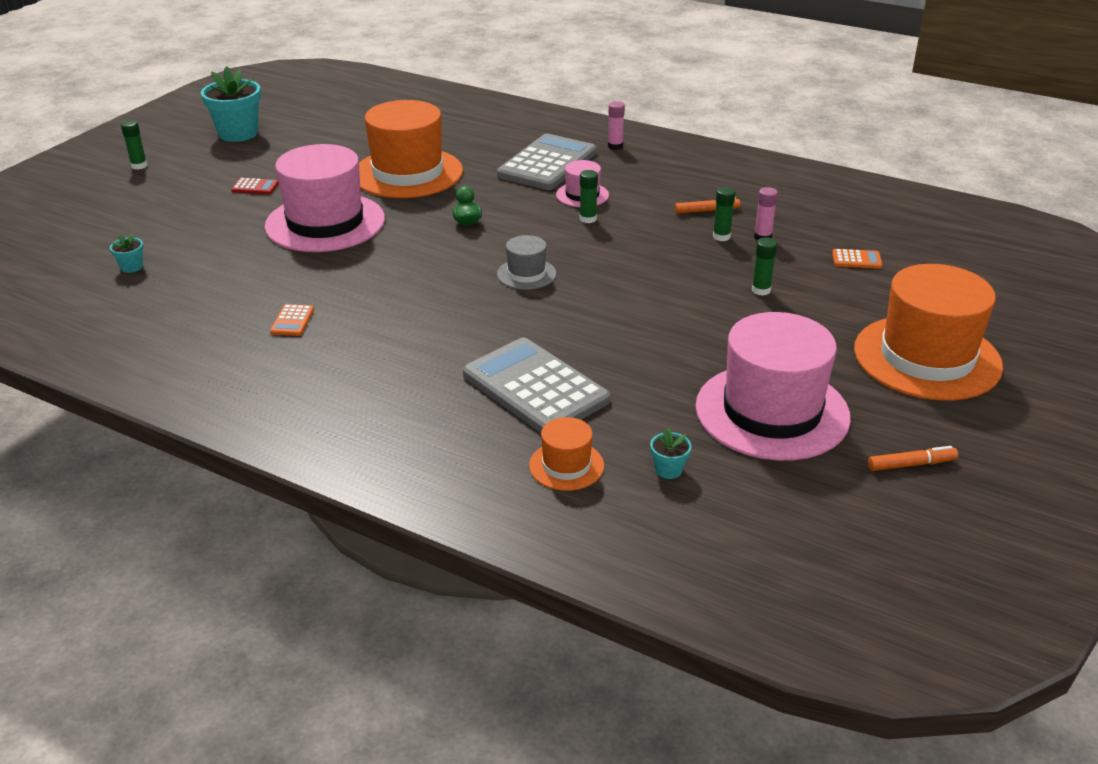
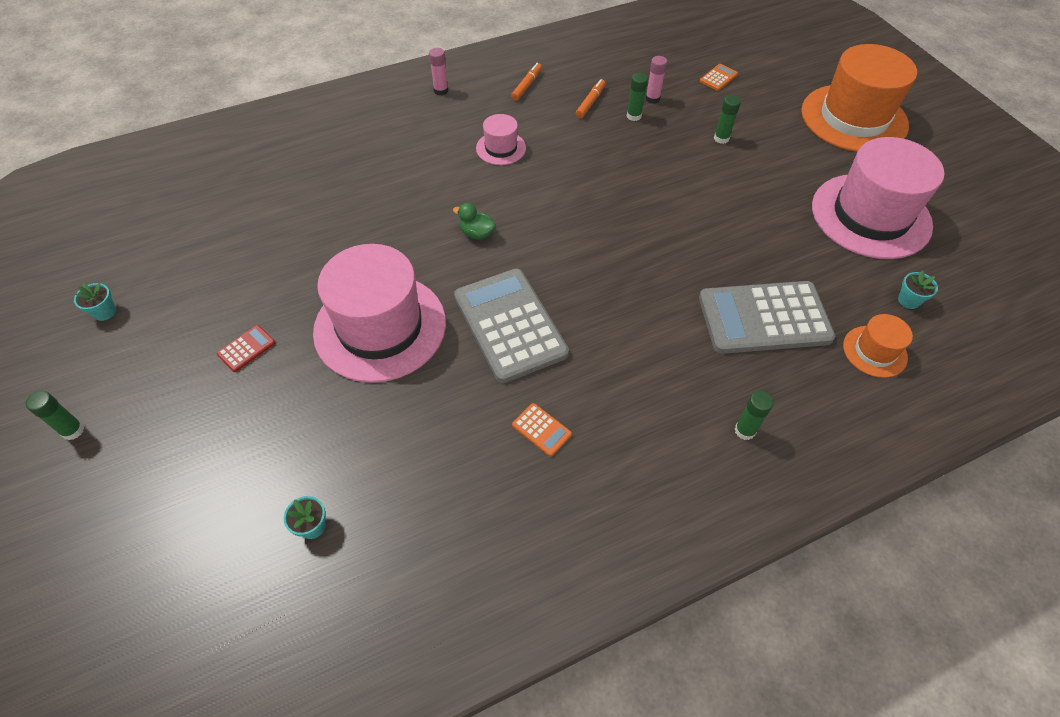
camera: 55 degrees left, 20 degrees up
turquoise flower pot [201,66,261,142] -> turquoise flower pot [74,283,116,321], size x0.45
orange hat [359,100,463,198] -> none
grey calculator [497,134,597,190] -> grey calculator moved to [454,268,569,383]
grey hat [497,235,556,290] -> none
green glue stick [580,170,598,223] -> green glue stick moved to [735,391,774,440]
orange marker [868,446,958,471] -> orange marker moved to [511,63,542,101]

